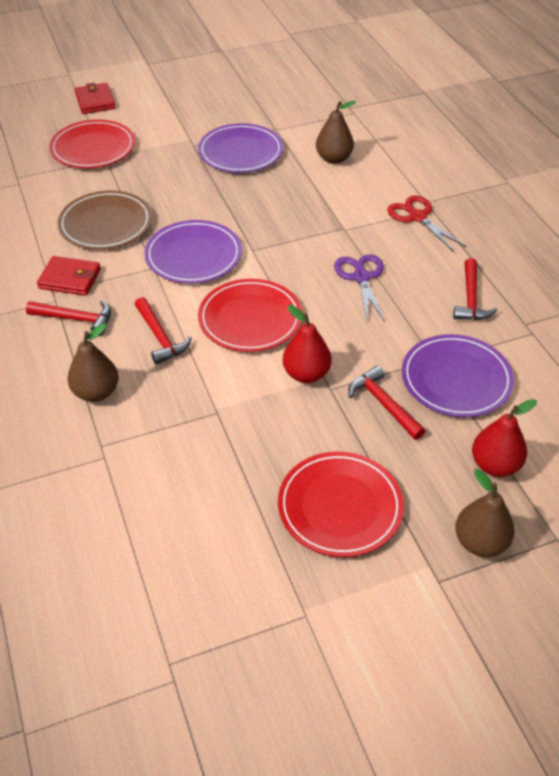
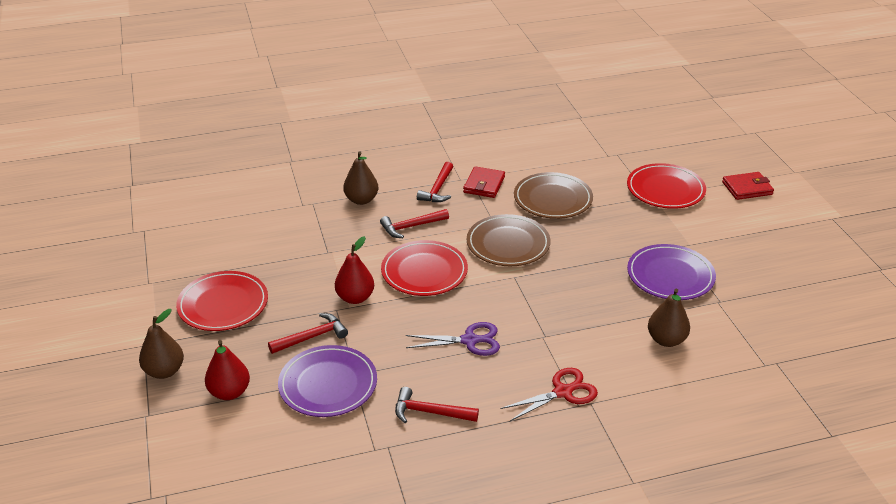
camera: 95 degrees right, 10 degrees down
purple plate [145,220,242,284] -> brown plate [467,214,550,266]

